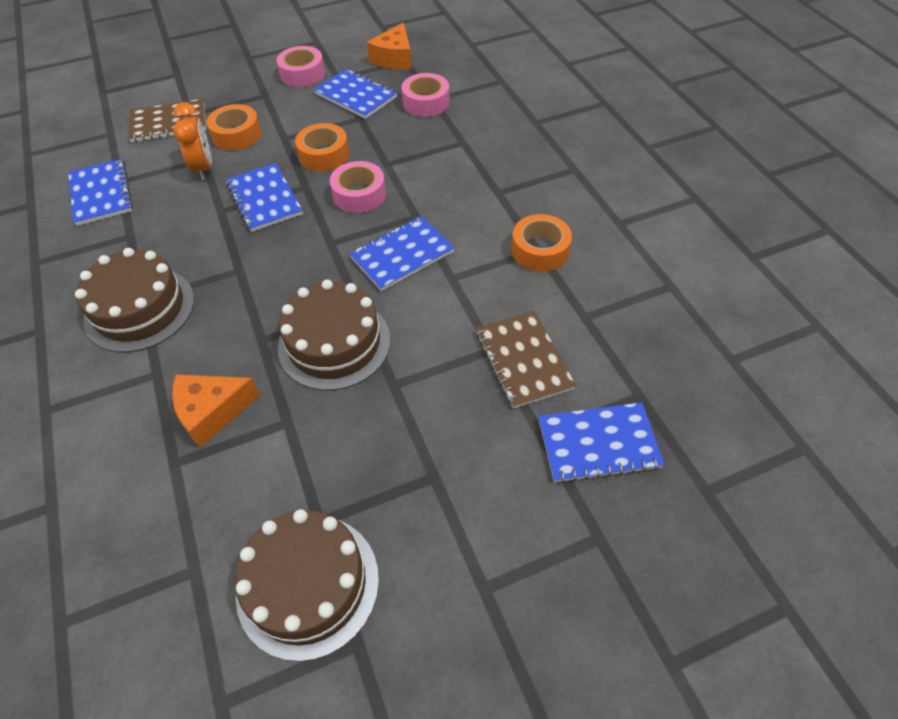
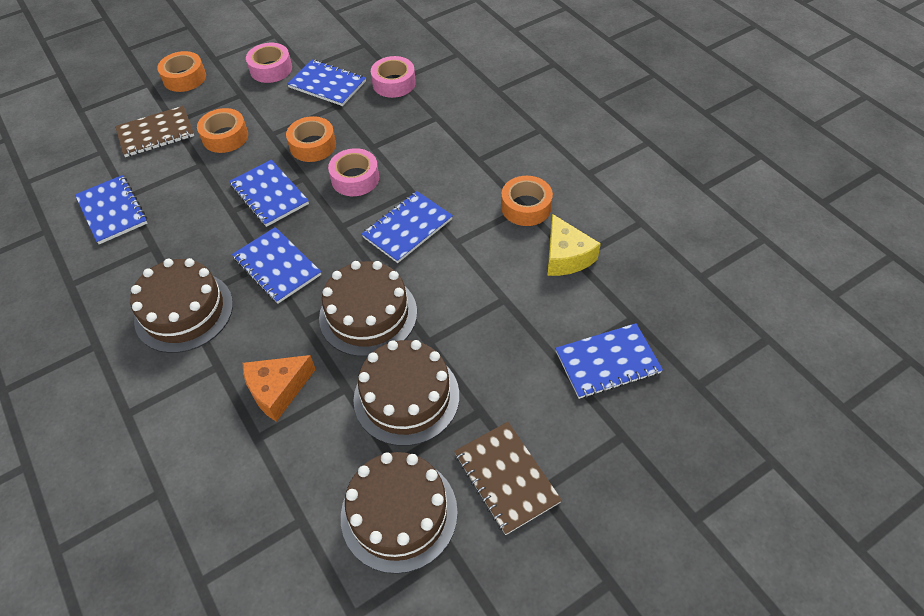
camera: 10 degrees left, 0 degrees up
orange clock [173,102,212,180] -> none
orange cheese [367,23,412,69] -> none
brown notebook [476,311,576,409] -> brown notebook moved to [454,422,562,535]
none -> orange tape [157,51,206,92]
none -> blue notebook [232,227,321,304]
none -> brown cake [353,340,459,446]
none -> yellow cheese [547,214,601,276]

